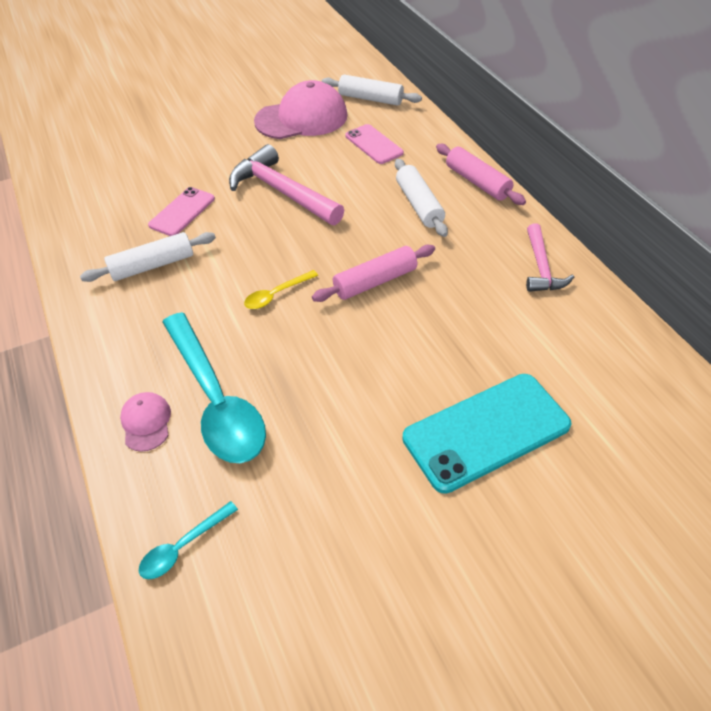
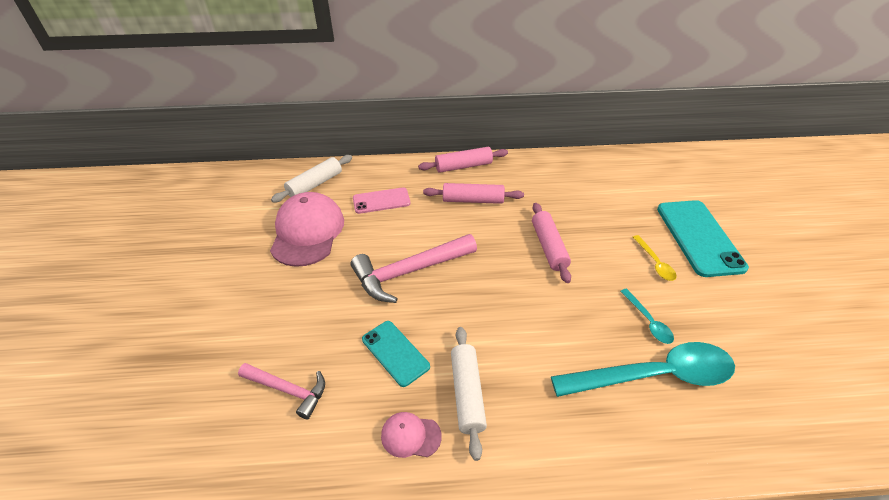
camera: 70 degrees left, 5 degrees down
pink cap [120,392,171,452] -> pink cap moved to [381,412,442,458]
turquoise spoon [139,501,238,579] -> turquoise spoon moved to [620,288,674,344]
pink phone [148,187,215,236] -> turquoise phone [362,321,430,387]
yellow spoon [244,270,318,309] -> yellow spoon moved to [633,235,677,281]
white rolling pin [395,159,448,237] -> pink rolling pin [423,183,524,204]
pink hammer [526,223,574,292] -> pink hammer moved to [238,363,325,420]

